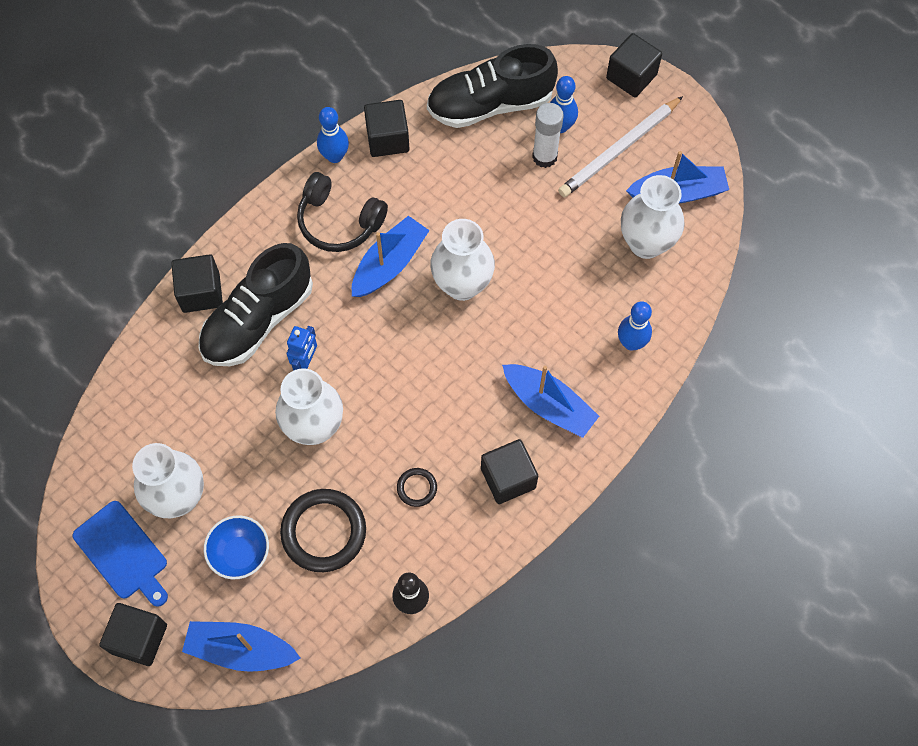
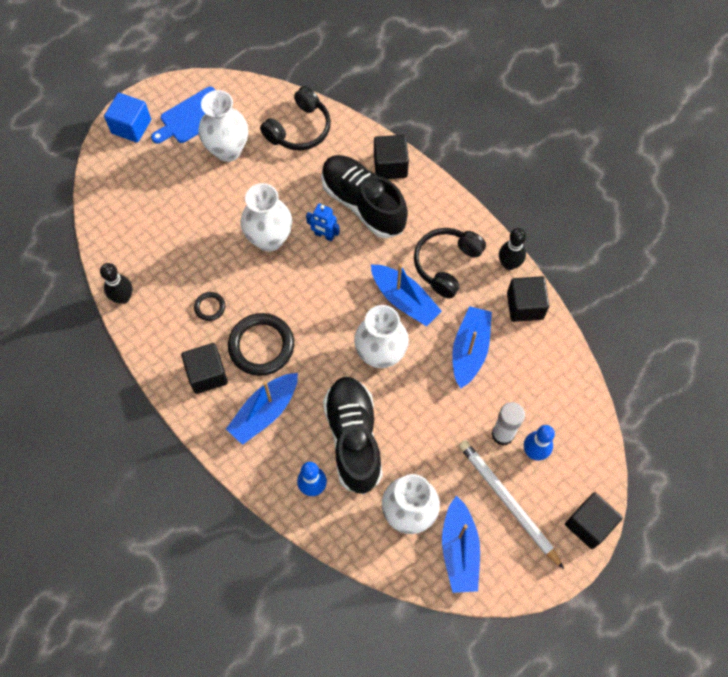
camera: 95 degrees right, 0 degrees up
black cube [99,603,167,666] -> blue cube [104,93,151,143]
blue boat [182,621,300,672] -> blue boat moved to [452,306,492,389]
blue bowl [204,515,269,579] -> none
black ring [280,489,366,572] -> black ring moved to [228,313,294,376]
blue bowling pin [317,107,349,163] -> black bowling pin [499,228,526,270]
black shoe [427,44,558,128] -> black shoe moved to [323,376,383,495]
none -> black headphones [260,86,331,151]

